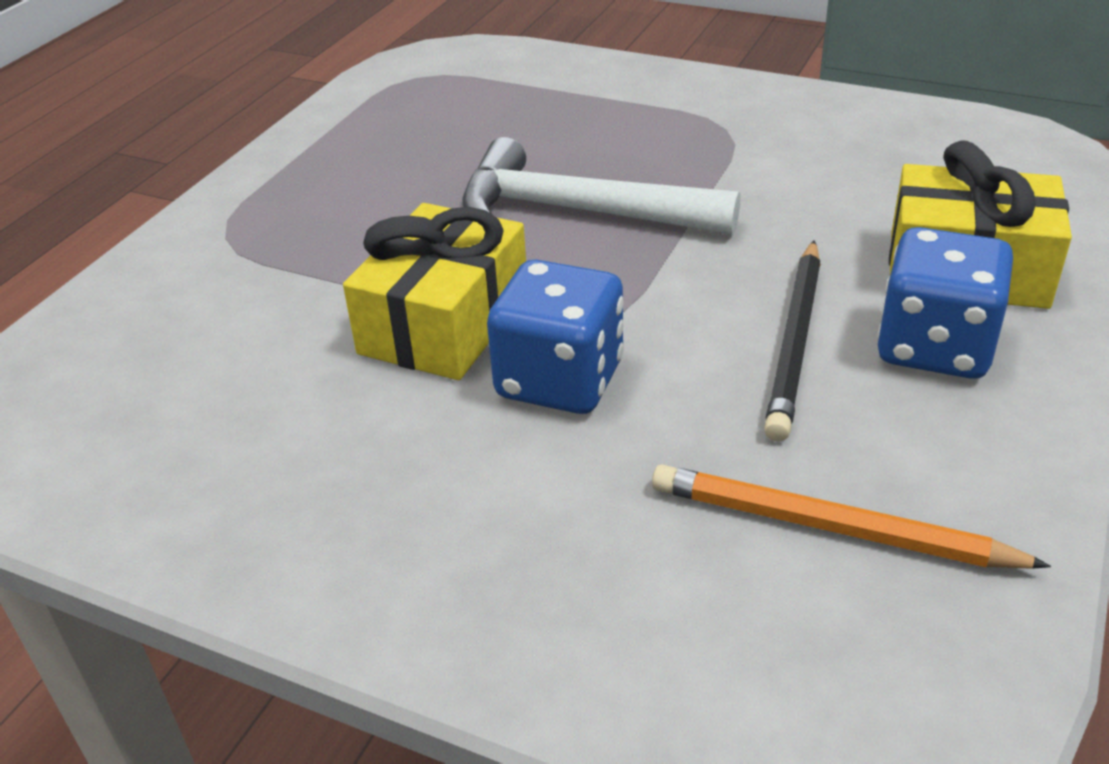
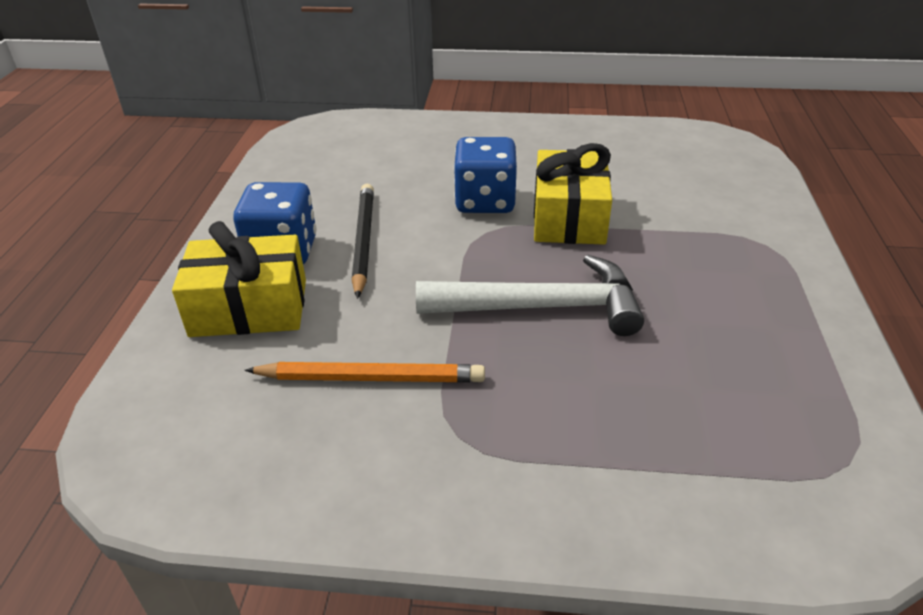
camera: 160 degrees right, 0 degrees up
orange pencil [652,465,1051,569] -> orange pencil moved to [244,362,485,382]

